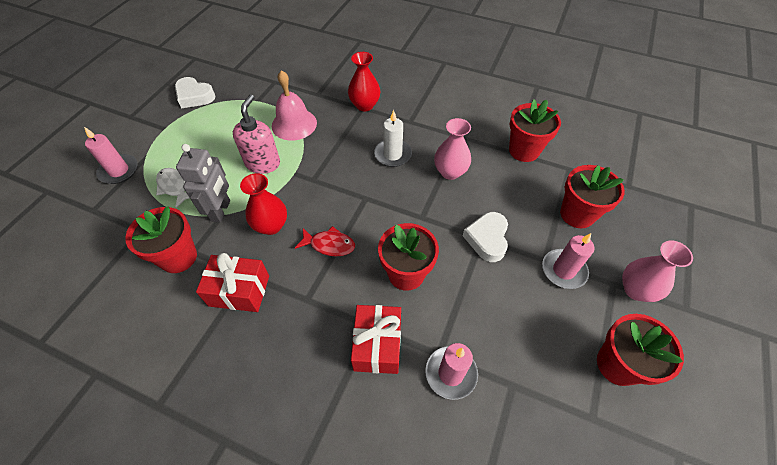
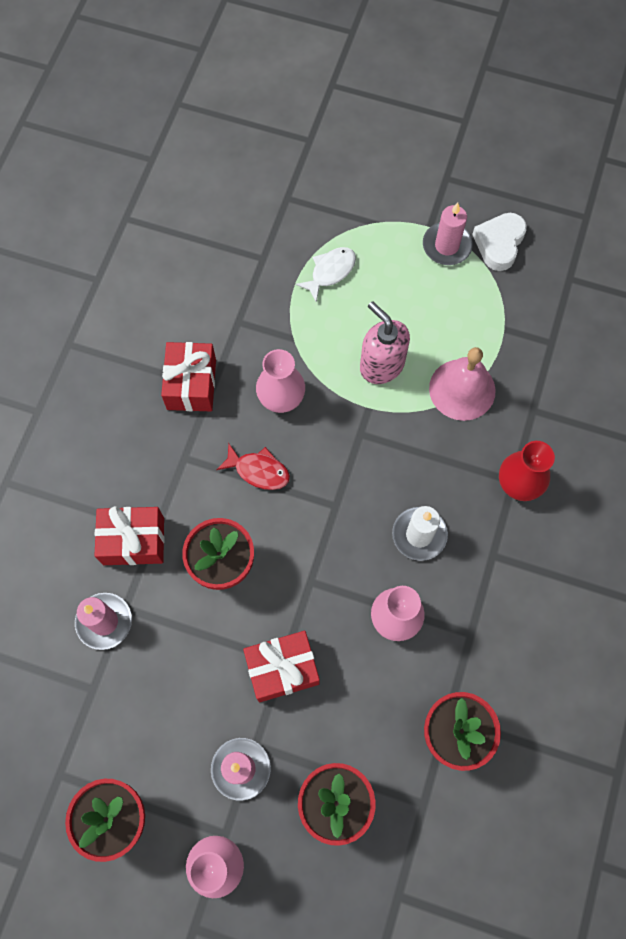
camera: 85 degrees right, 15 degrees up
pink candle [84,127,137,184] -> pink candle moved to [423,202,473,265]
red flower pot [125,206,197,273] -> none
grey robot [176,144,230,223] -> none
pink soap dispenser [233,94,280,174] -> pink soap dispenser turned 135 degrees counterclockwise [360,301,410,384]
red vase [240,173,287,235] -> pink vase [256,349,305,413]
red fish [295,226,355,256] -> red fish turned 75 degrees counterclockwise [216,444,290,490]
white heart [463,212,508,262] -> red gift [243,631,320,702]

